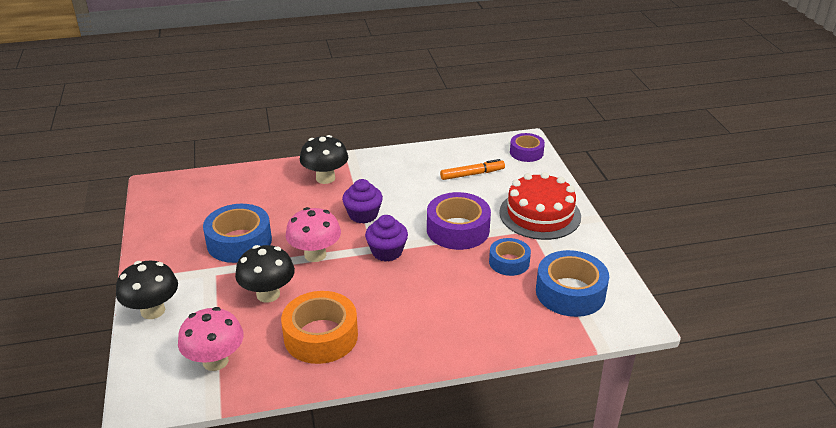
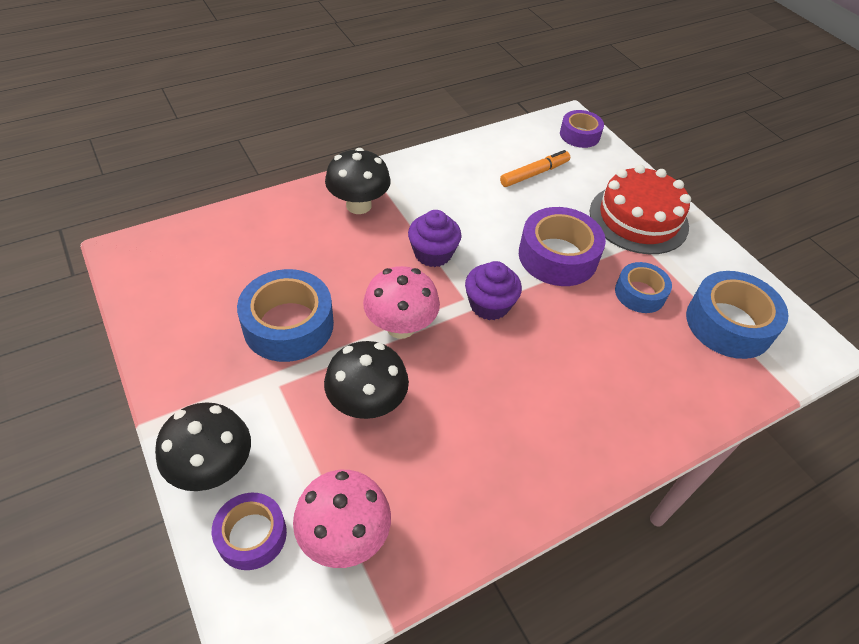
camera: 20 degrees left, 15 degrees up
orange tape [281,291,358,364] -> none
none -> purple tape [212,493,287,570]

